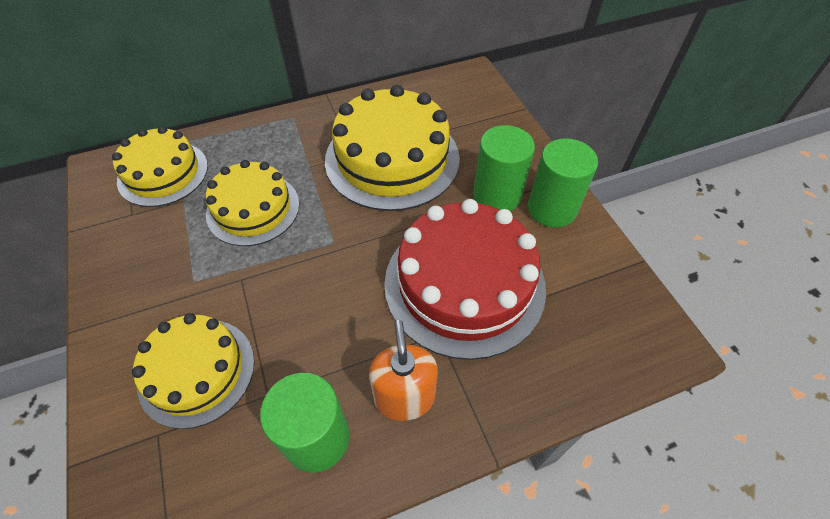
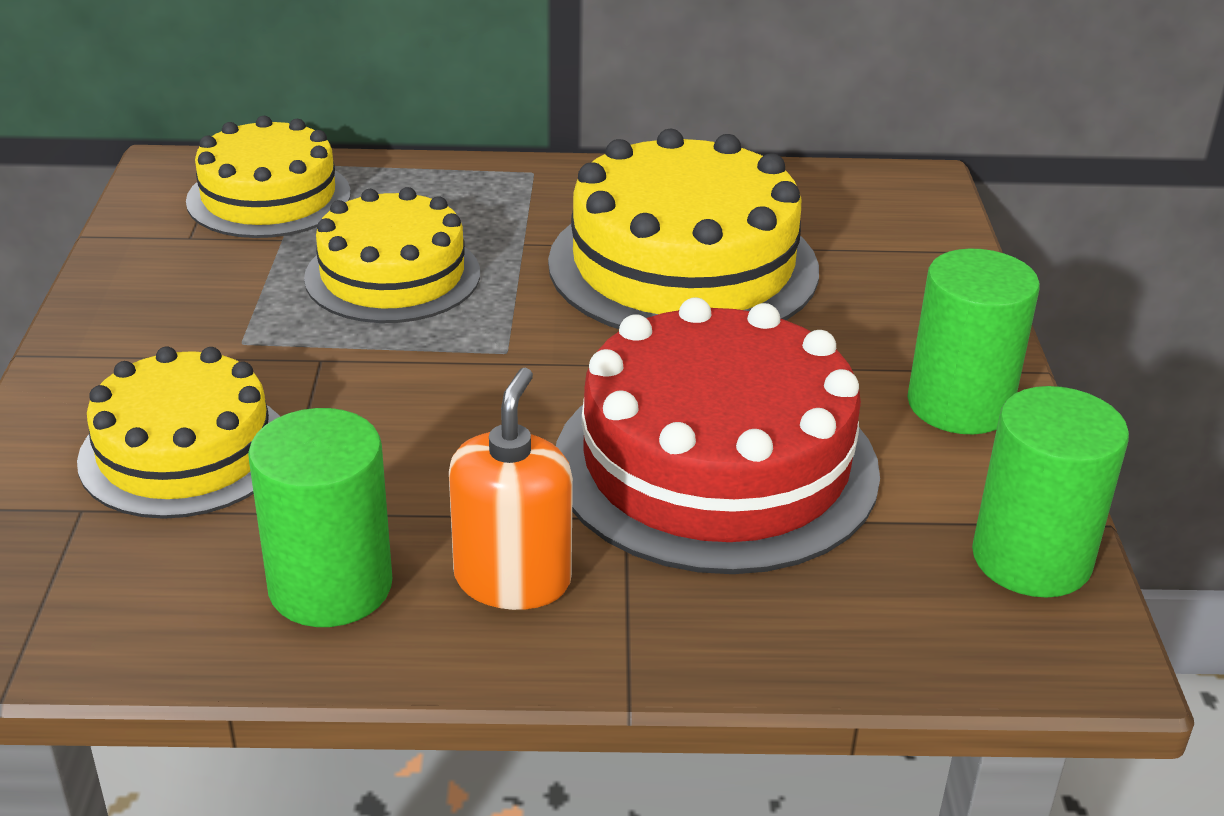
camera: 20 degrees right, 20 degrees down
green cylinder [473,125,535,211] -> green cylinder moved to [972,386,1129,598]

